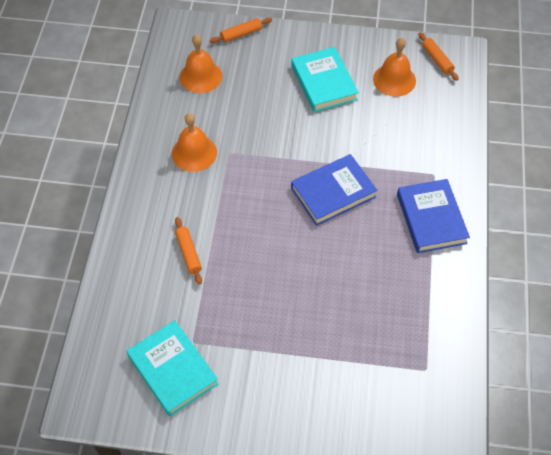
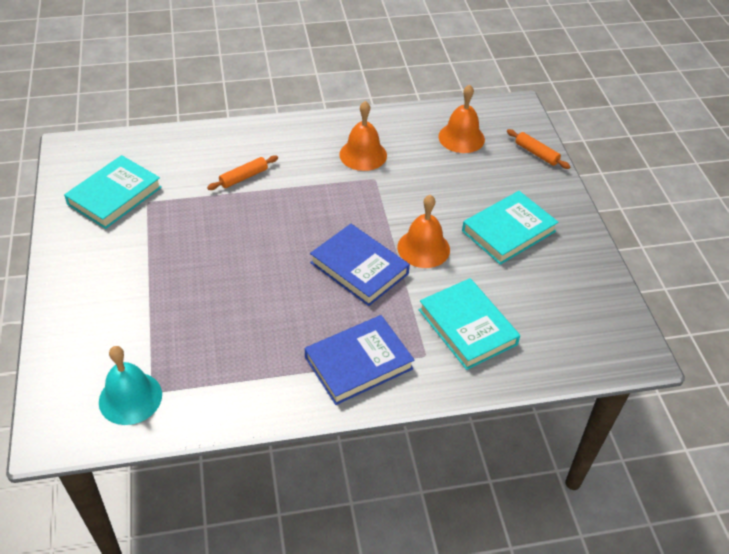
camera: 70 degrees right, 10 degrees down
orange bell [373,38,416,97] -> orange bell moved to [397,195,450,268]
orange rolling pin [419,32,459,81] -> none
none -> turquoise bell [99,346,162,425]
none -> turquoise book [419,278,520,370]

